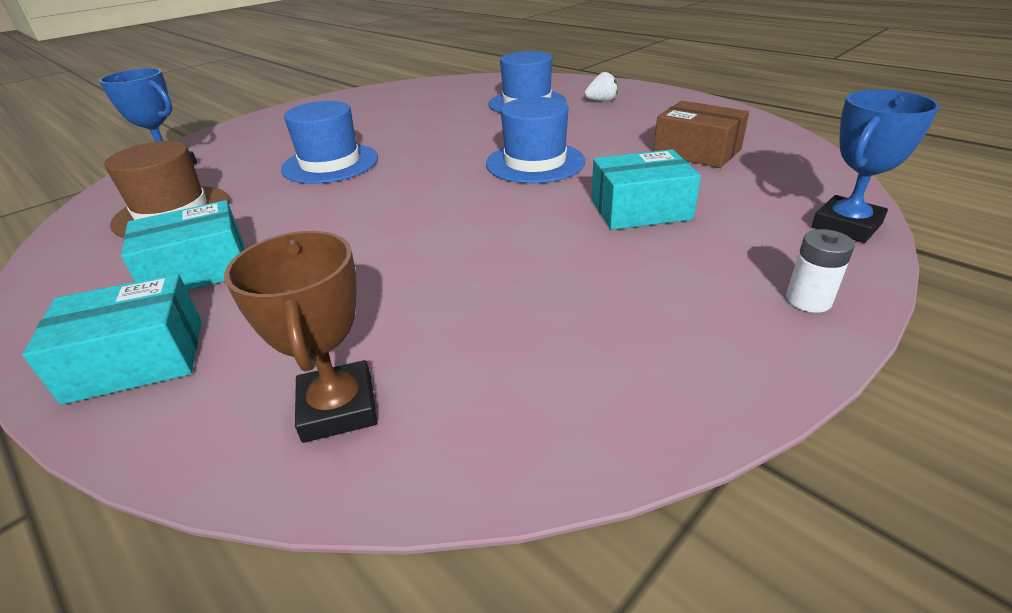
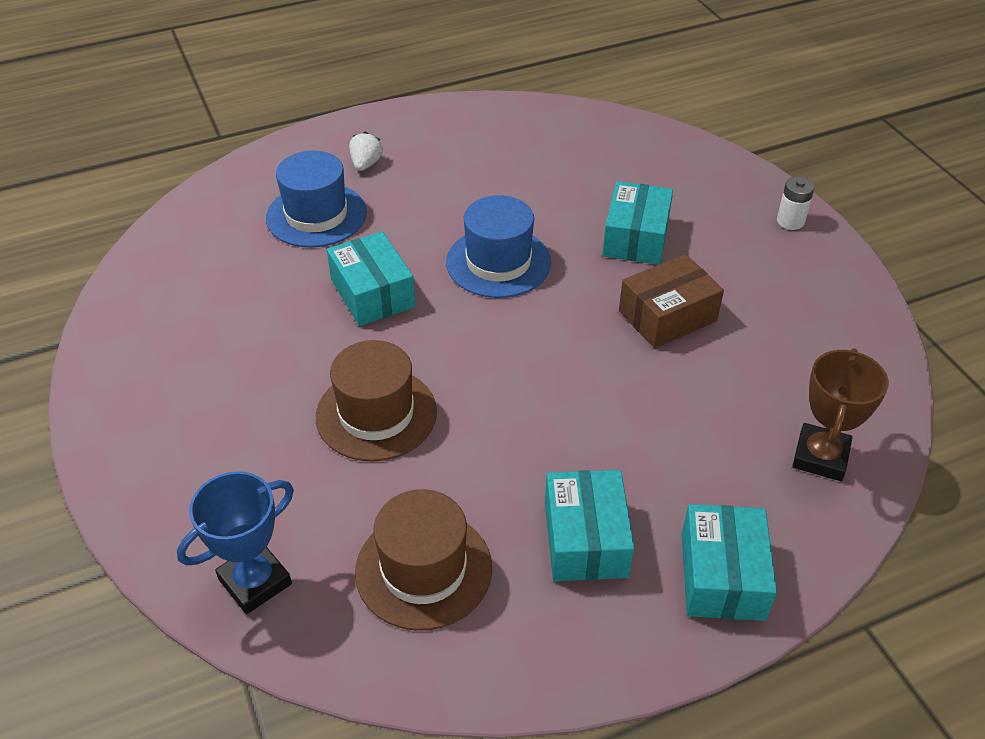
camera: 70 degrees left, 10 degrees up
brown trophy [224,231,377,443] -> brown trophy turned 75 degrees counterclockwise [793,348,889,481]
blue hat [281,101,378,184] -> brown hat [316,340,437,462]
brown box [653,101,749,168] -> brown box moved to [619,254,724,348]
blue trophy [812,89,940,243] -> none
none -> turquoise box [327,231,415,326]

